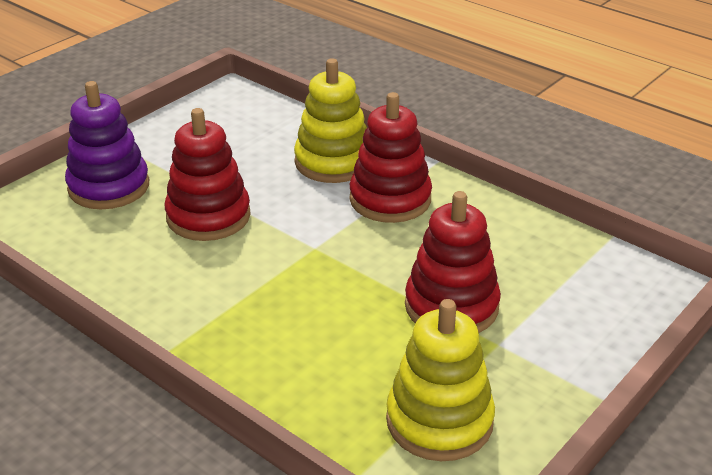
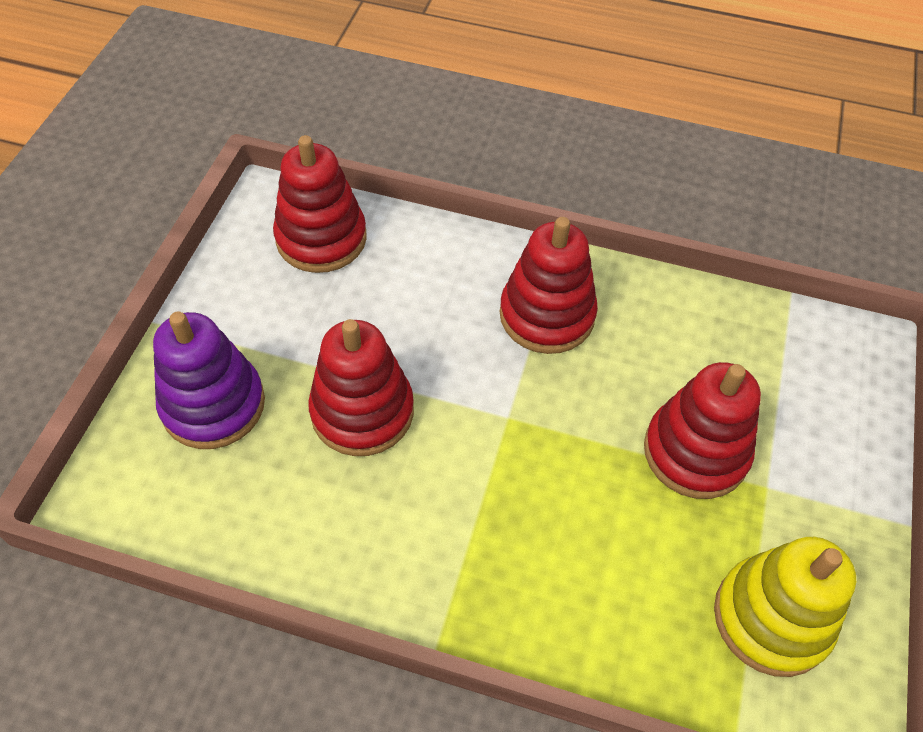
camera: 25 degrees left, 20 degrees up
yellow stacking toy [294,58,367,183] -> none
none -> red stacking toy [273,135,367,273]

